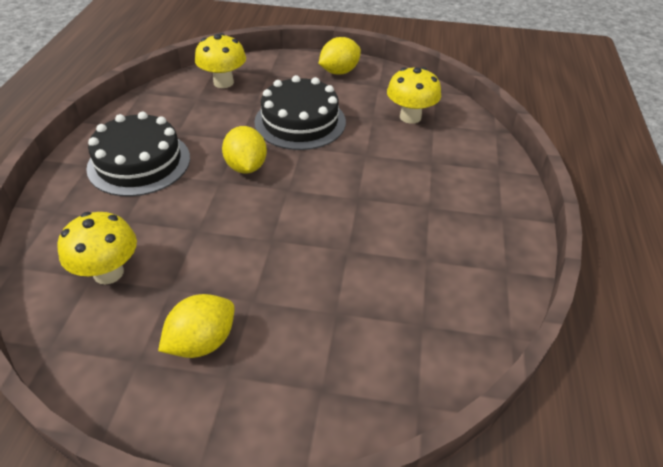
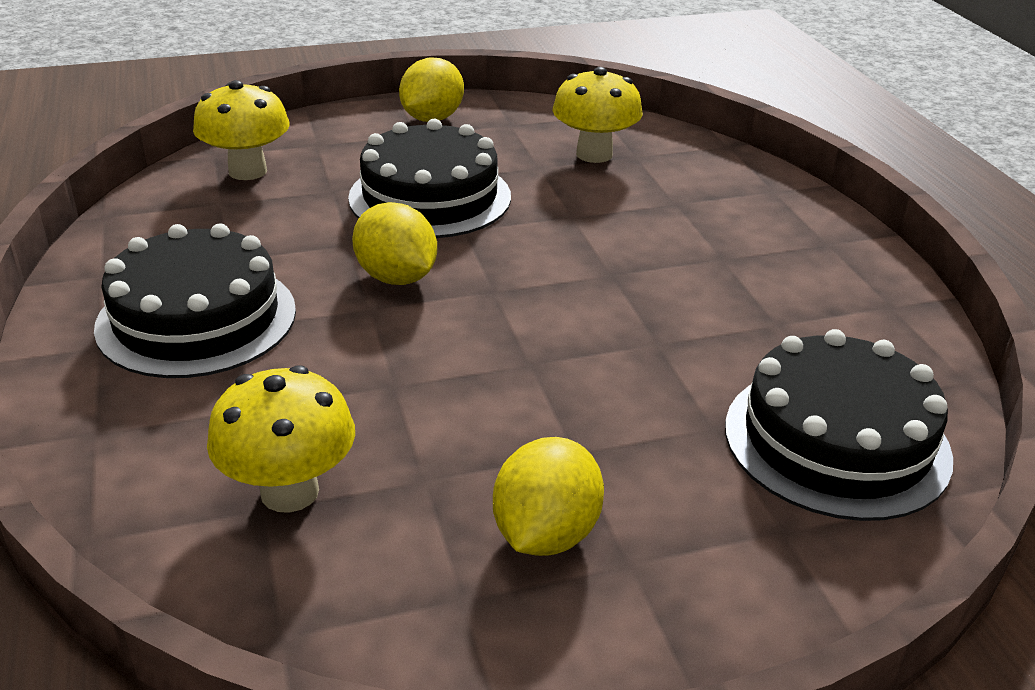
camera: 25 degrees left, 10 degrees down
none -> black cake [725,329,953,521]

